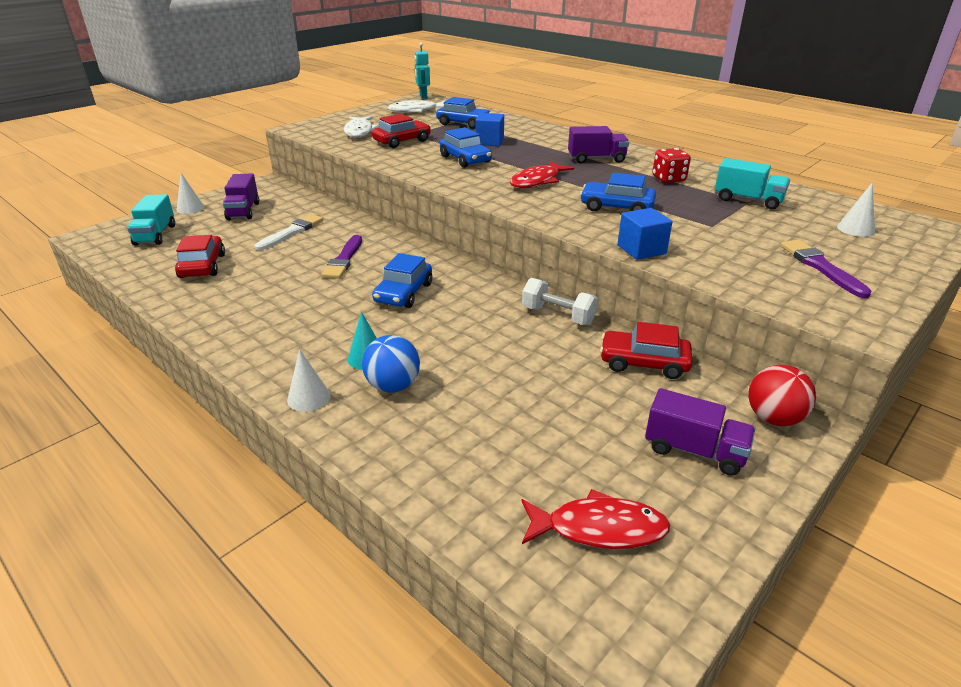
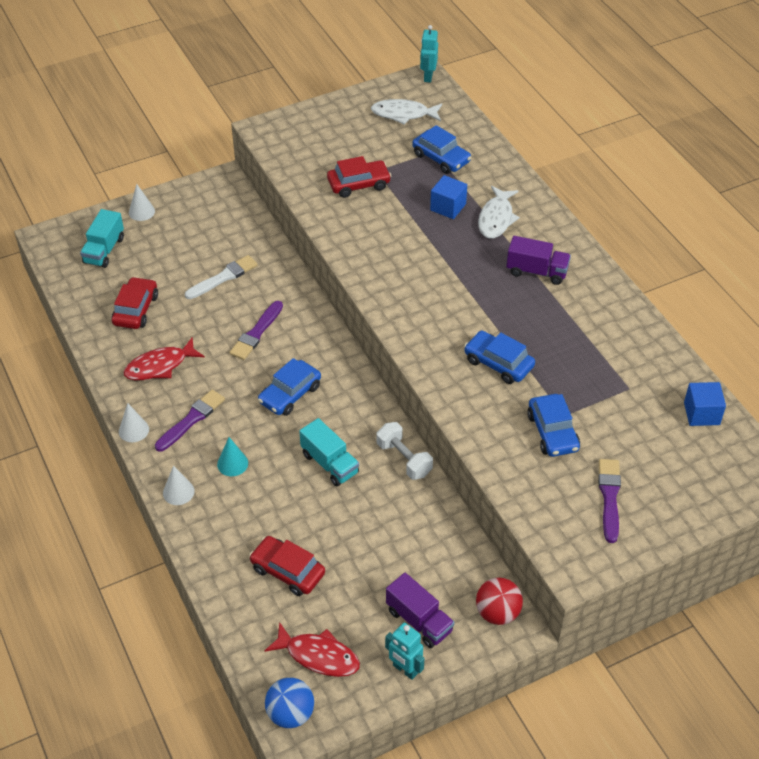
camera: 20 degrees right, 15 degrees up
purple truck [223,173,259,220] -> none
white fish [344,116,378,138] -> white fish moved to [478,186,520,239]
blue ball [362,335,420,393] -> blue ball moved to [265,678,314,728]
blue car [440,127,492,168] -> blue car moved to [527,394,580,457]
red fish [510,161,574,188] -> red fish moved to [124,337,205,380]
red car [600,322,693,379] -> red car moved to [249,536,325,596]
blue cube [618,208,672,260] -> blue cube moved to [684,382,726,426]
red dice [652,148,691,183] -> none
turquoise truck [715,158,790,209] -> turquoise truck moved to [299,418,359,486]
white cone [837,182,875,237] -> white cone moved to [119,403,149,442]
none -> purple brush [155,390,225,452]
none -> turquoise robot [385,623,425,680]

